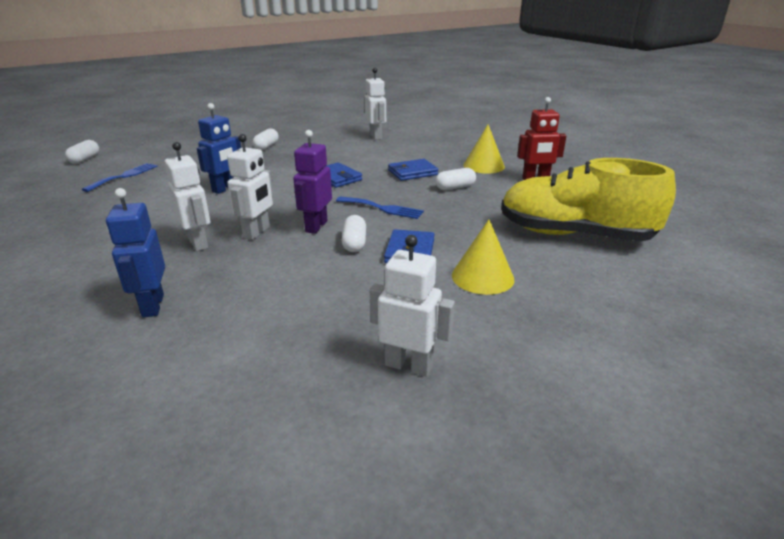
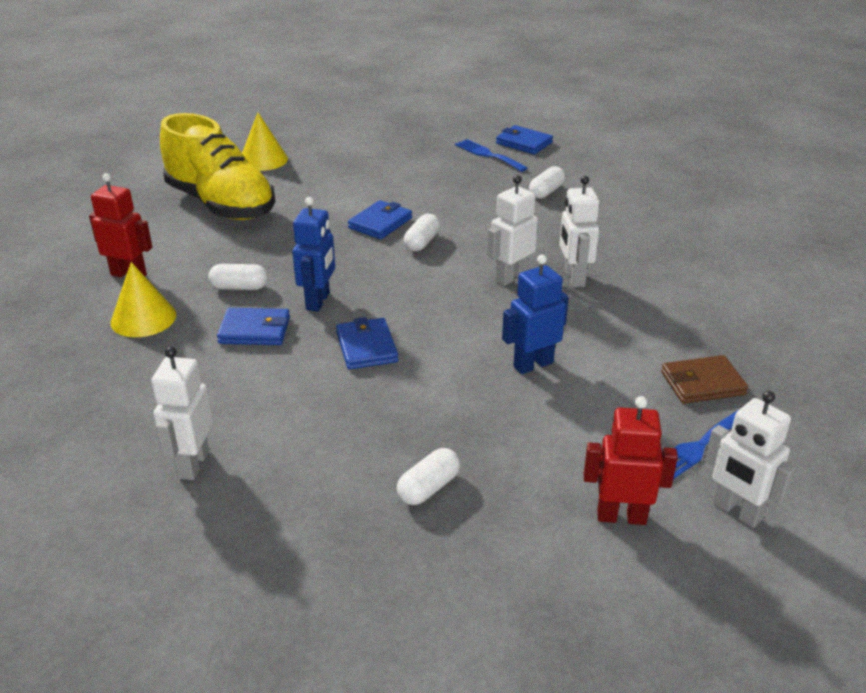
camera: 155 degrees left, 5 degrees up
white capsule [65,140,99,164] -> white capsule moved to [529,166,565,199]
blue robot [106,188,165,318] -> blue robot moved to [292,197,335,312]
purple robot [293,130,332,234] -> none
blue fork [336,197,424,219] -> blue fork moved to [455,139,528,172]
white robot [370,235,455,377] -> white robot moved to [705,391,796,528]
yellow cone [452,220,514,295] -> yellow cone moved to [242,113,288,171]
none -> blue wallet [496,125,553,154]
none -> red robot [584,396,678,525]
none -> brown wallet [661,355,748,404]

